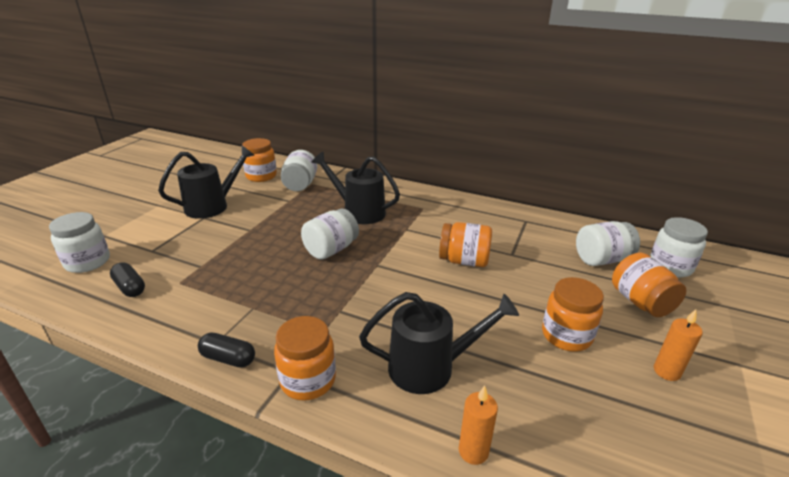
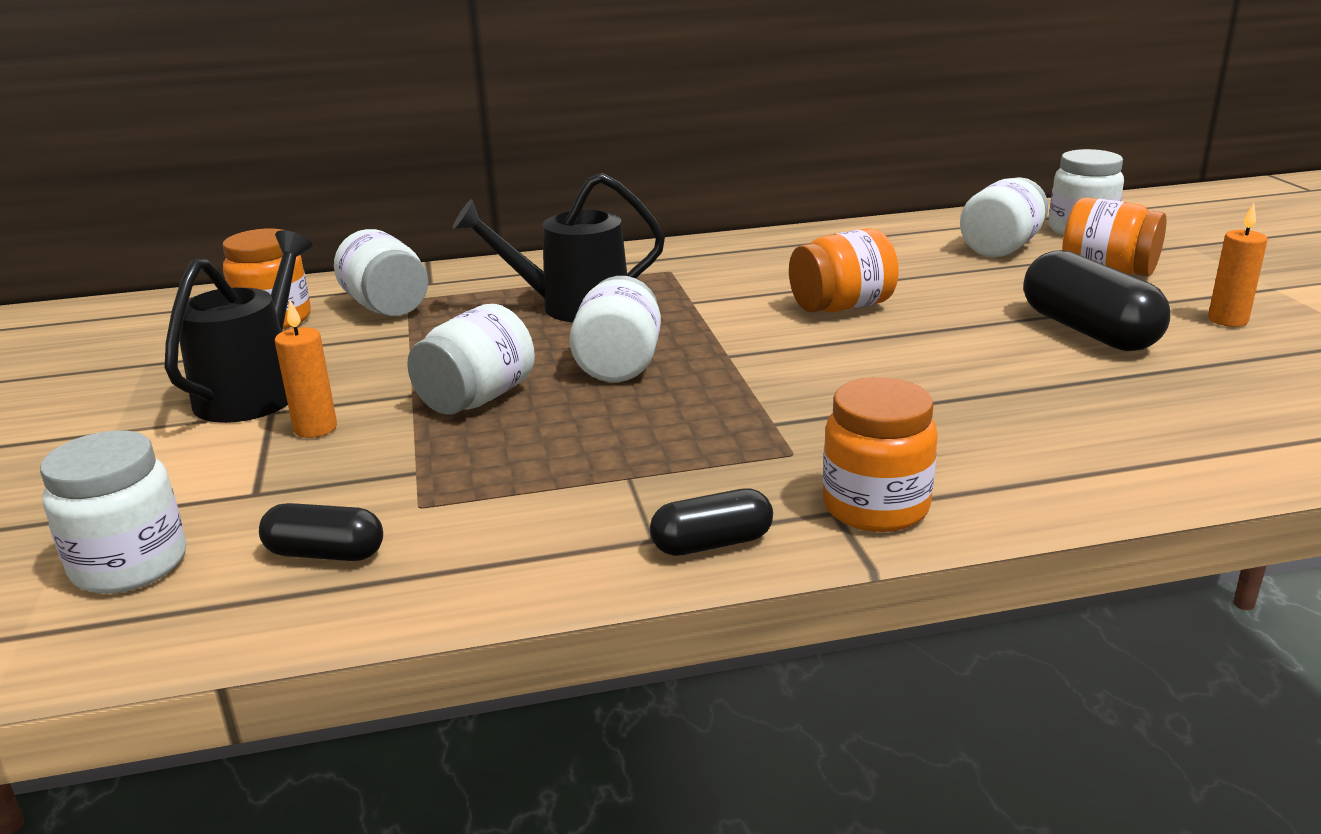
camera: 35 degrees left, 5 degrees down
black watering can [359,292,519,394] -> none
orange candle [459,385,498,465] -> orange candle moved to [274,300,337,438]
orange jar [542,277,604,352] -> black capsule [1024,250,1170,351]
none -> white jar [407,304,535,415]

